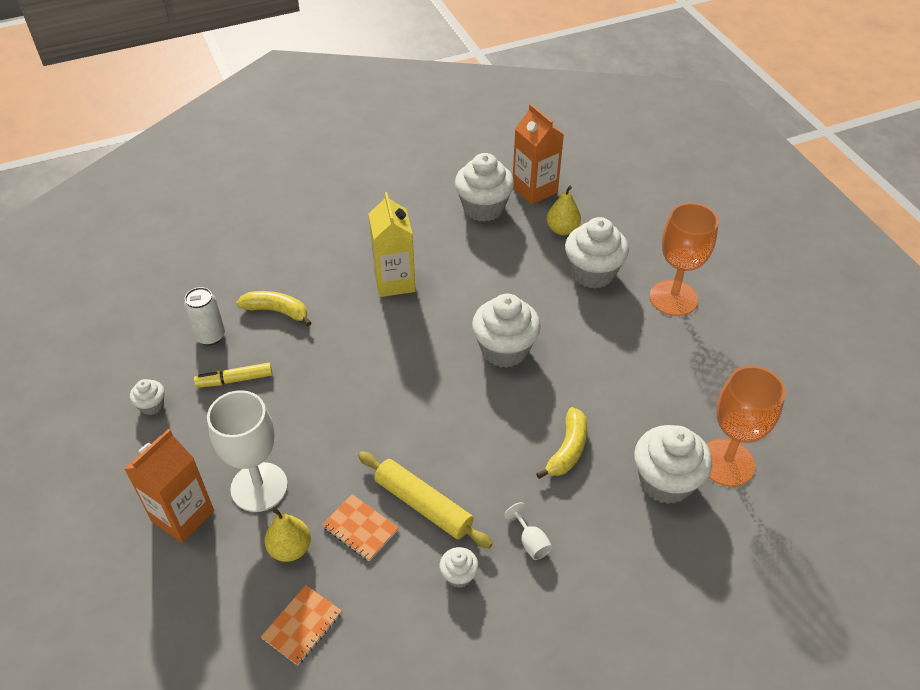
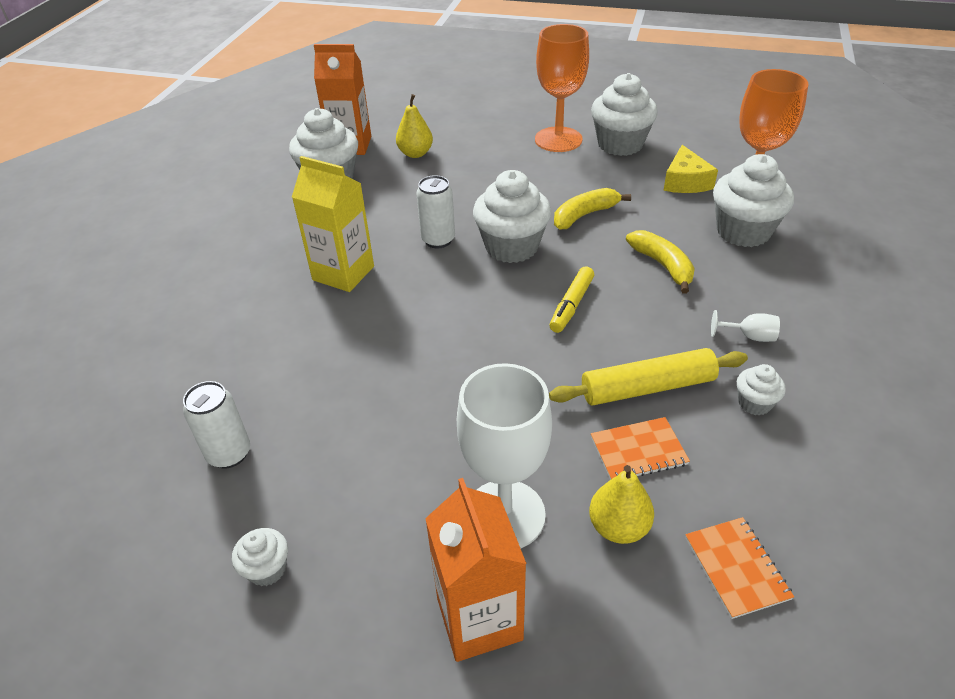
camera: 50 degrees left, 5 degrees down
yellow marker [194,363,272,388] -> yellow marker moved to [549,266,594,333]
yellow banana [236,291,312,326] -> yellow banana moved to [554,188,631,229]
white cupcake [565,217,629,289] -> white cupcake moved to [591,73,658,156]
none -> white can [416,175,455,248]
none -> yellow cheese [663,145,718,193]

